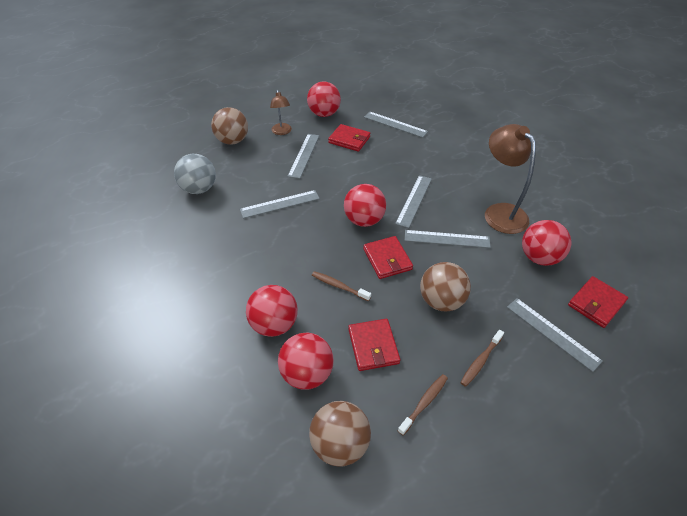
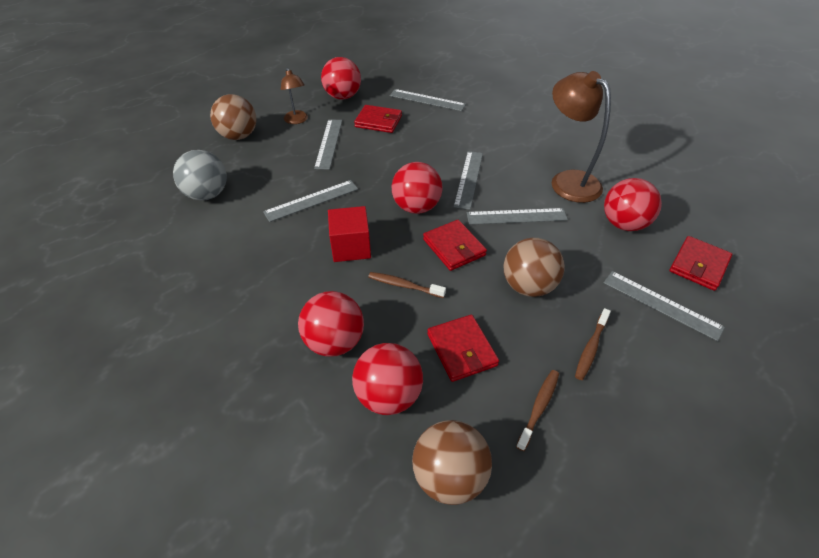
camera: 10 degrees left, 0 degrees up
none -> red cube [328,206,371,262]

